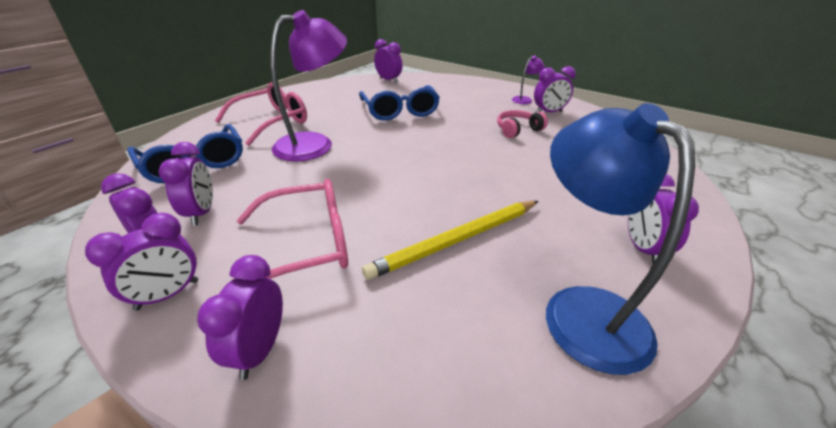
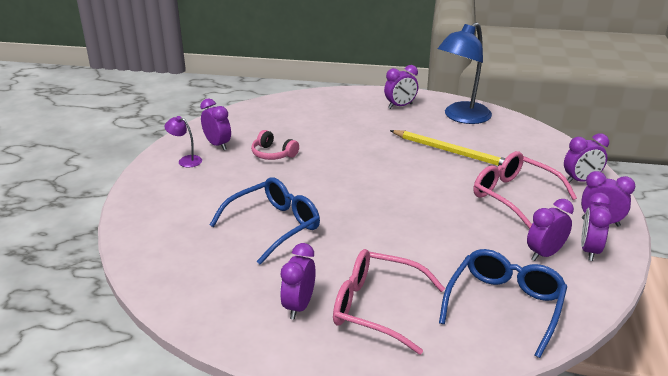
camera: 115 degrees left, 5 degrees down
purple lamp [271,10,347,161] -> none
purple clock [374,39,402,83] -> purple clock moved to [280,243,316,320]

